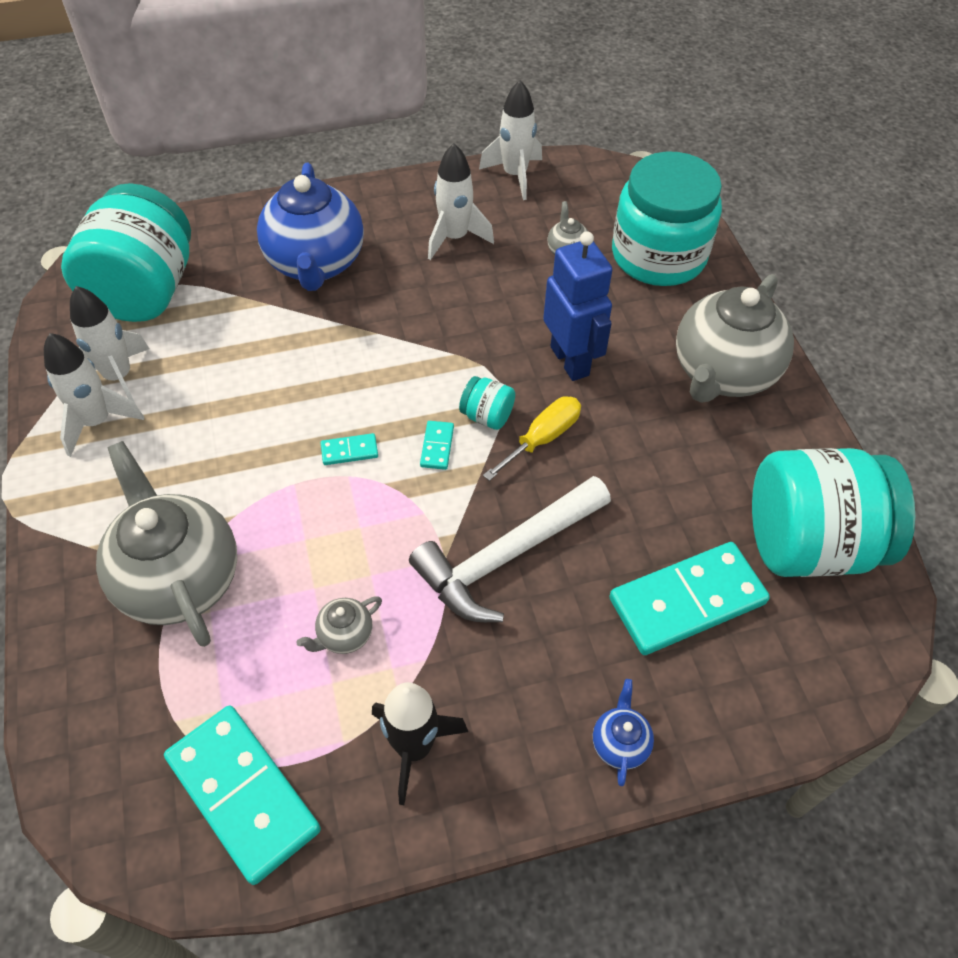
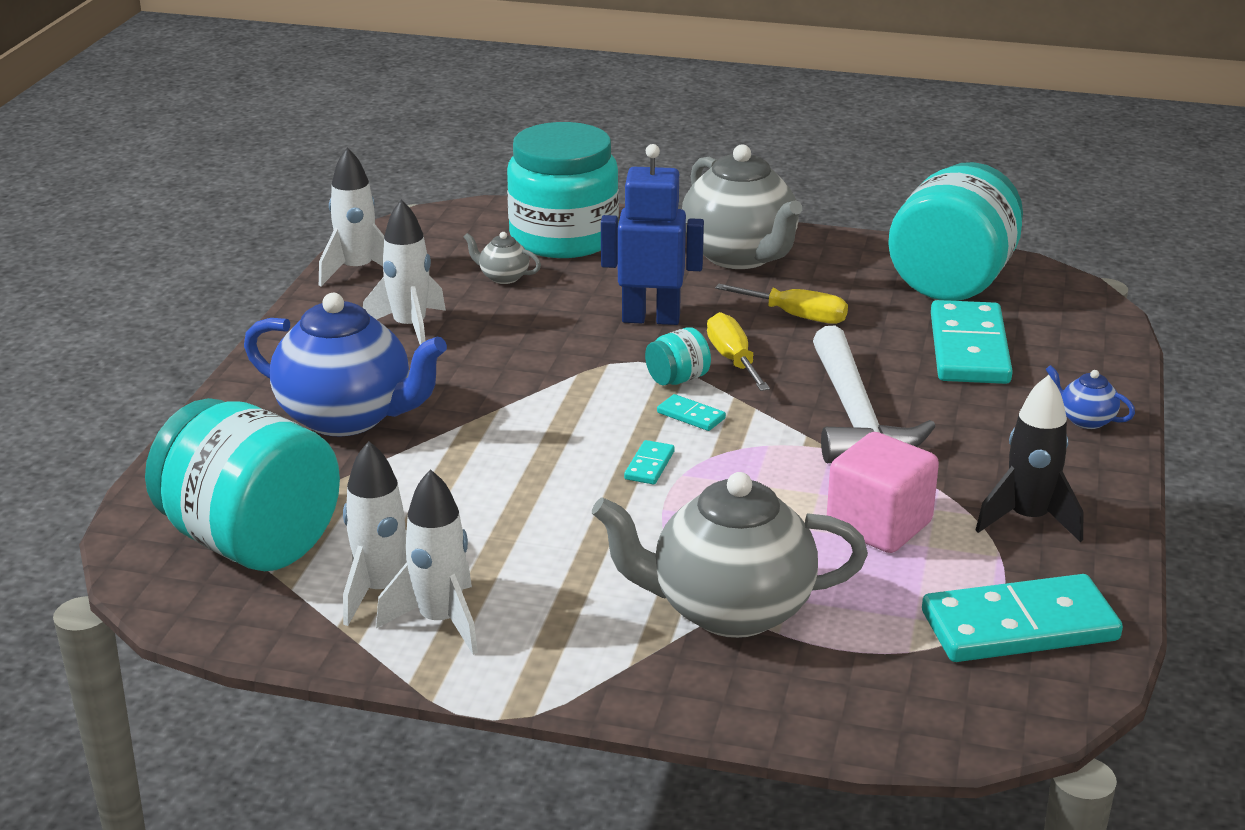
camera: 60 degrees left, 25 degrees down
grey teapot [296,596,382,654] -> pink cube [827,432,939,553]
none -> yellow screwdriver [715,284,848,324]

